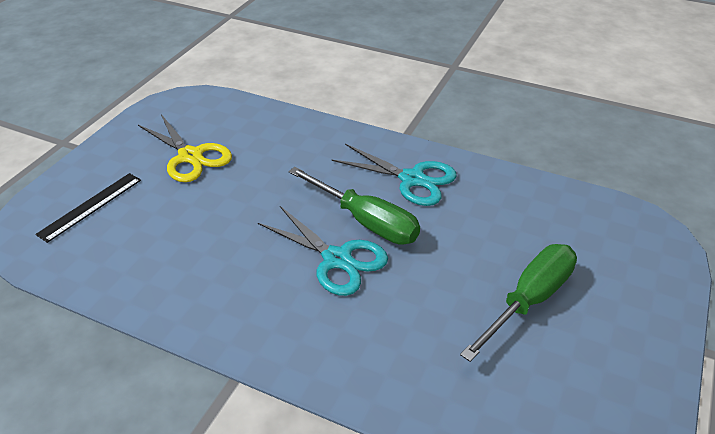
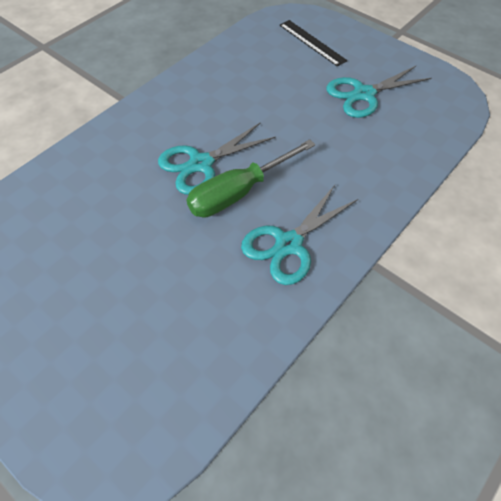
camera: 105 degrees right, 15 degrees up
yellow scissors [138,114,232,182] -> turquoise scissors [326,66,431,118]
green screwdriver [460,244,577,362] -> none

